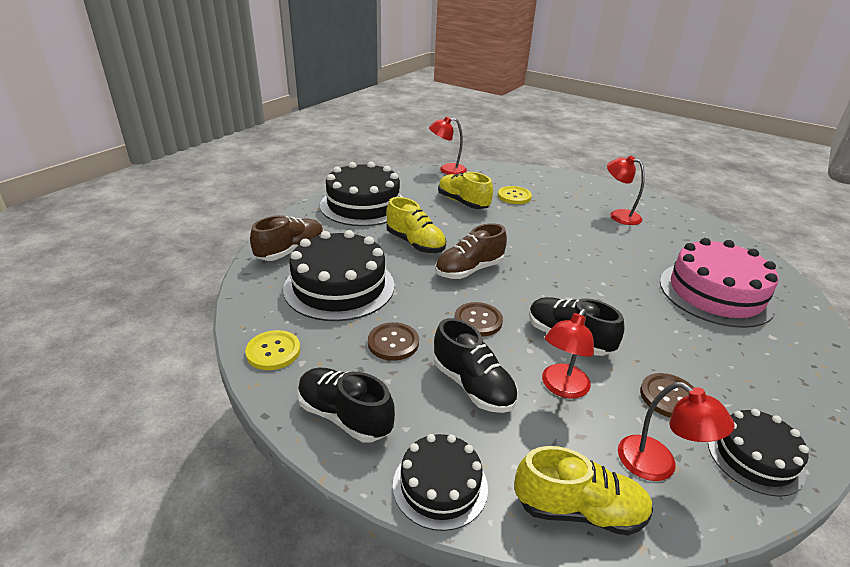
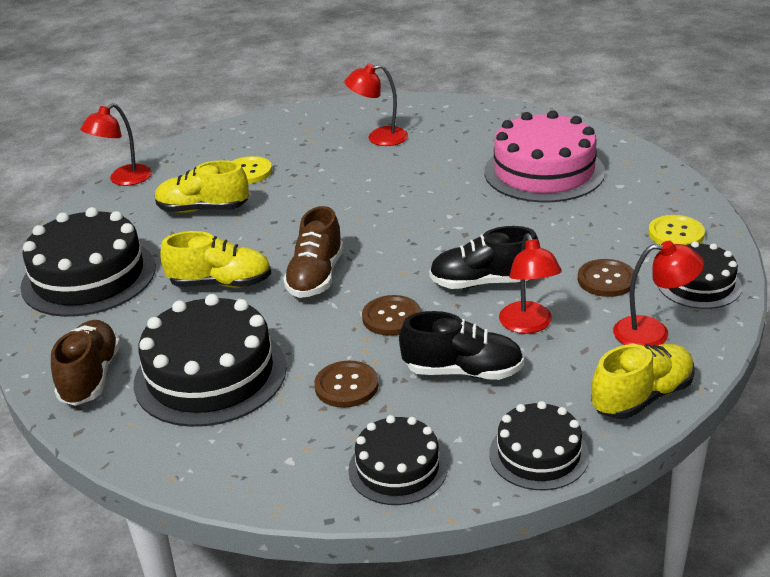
camera: 40 degrees left, 0 degrees up
yellow button [245,330,300,370] -> yellow button moved to [648,215,705,245]
black shoe [297,368,395,443] -> black cake [348,415,448,505]

